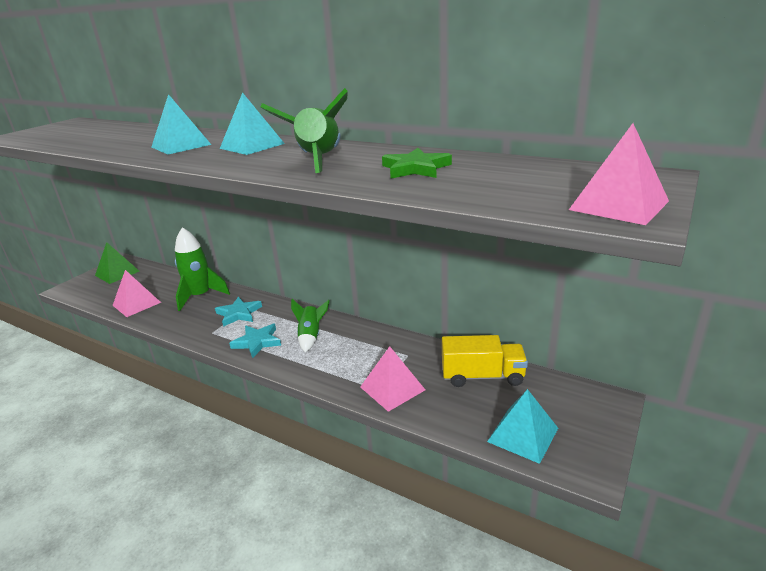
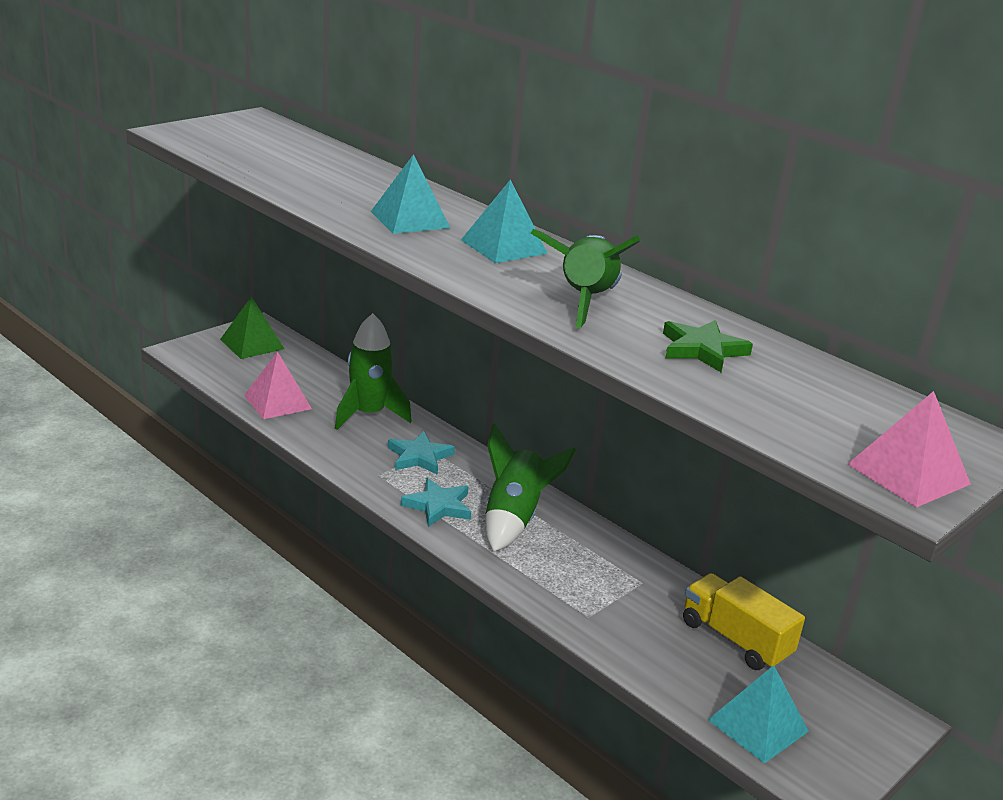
camera: 10 degrees right, 0 degrees up
green rocket [291,299,329,353] -> green rocket [485,423,576,552], size x1.57
pink pyramid [360,346,425,412] -> none
yellow truck [442,335,528,387] -> yellow truck turned 150 degrees counterclockwise [683,573,805,670]

